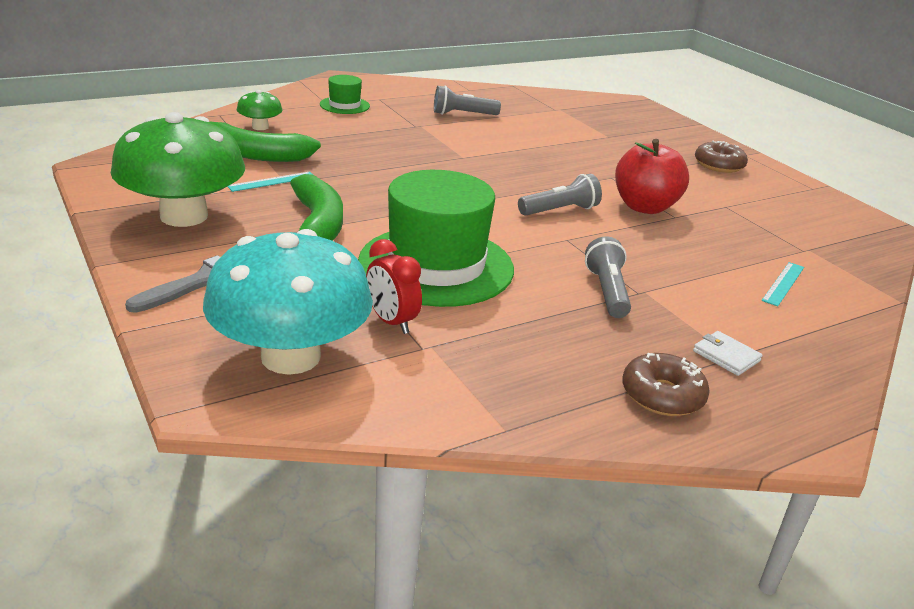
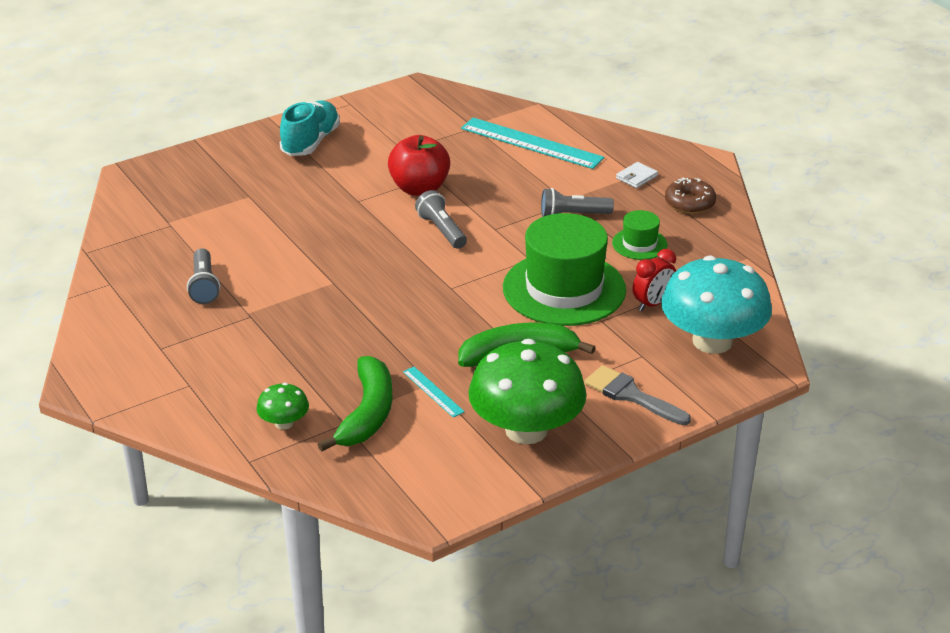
camera: 90 degrees left, 5 degrees up
green hat [320,75,370,114] -> green hat moved to [612,210,668,260]
brown donut [695,141,748,173] -> turquoise shoe [280,100,340,156]
turquoise ruler [762,262,804,306] -> turquoise ruler [461,117,604,169], size x2.12

